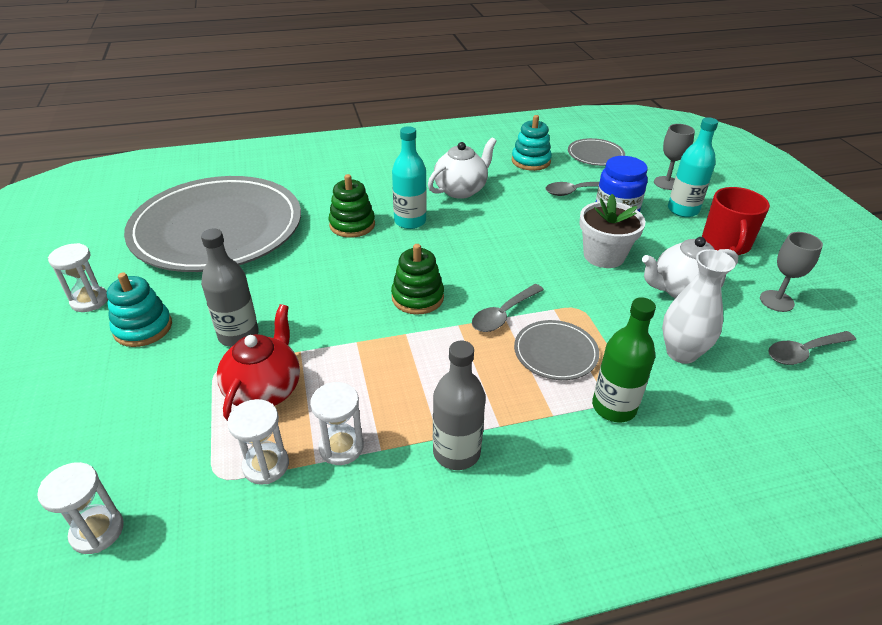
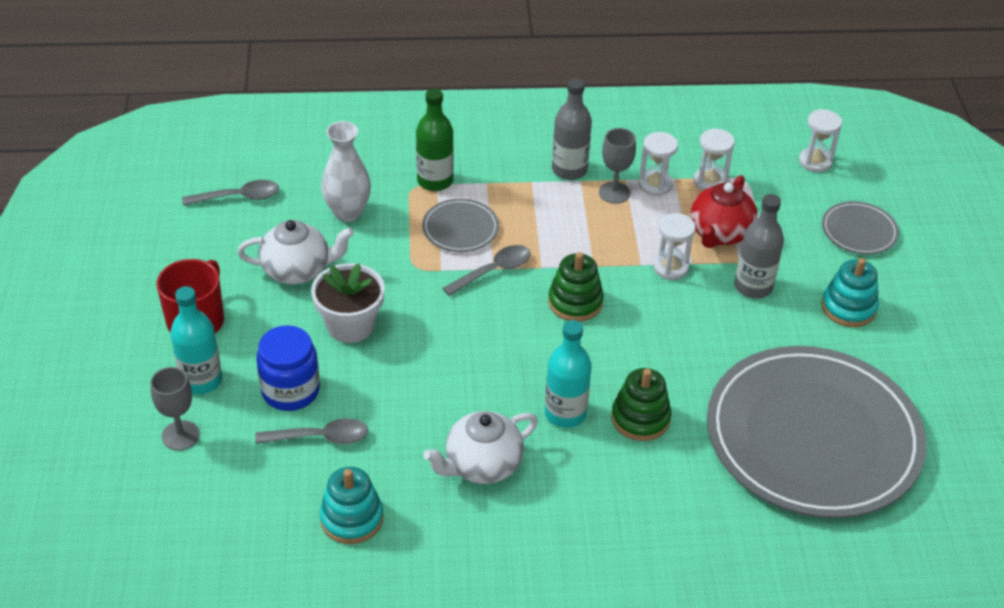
camera: 170 degrees left, 5 degrees up
white hourglass [48,243,108,312] -> white hourglass moved to [653,213,696,280]
grey plate [568,138,625,166] -> grey plate moved to [822,201,899,255]
grey goblet [760,232,823,312] -> grey goblet moved to [599,128,636,204]

